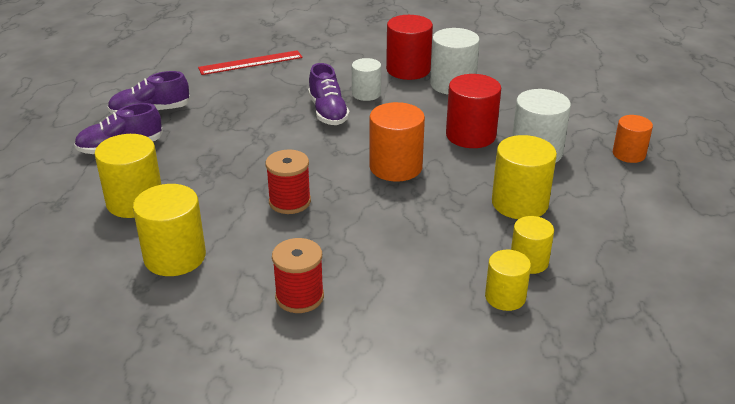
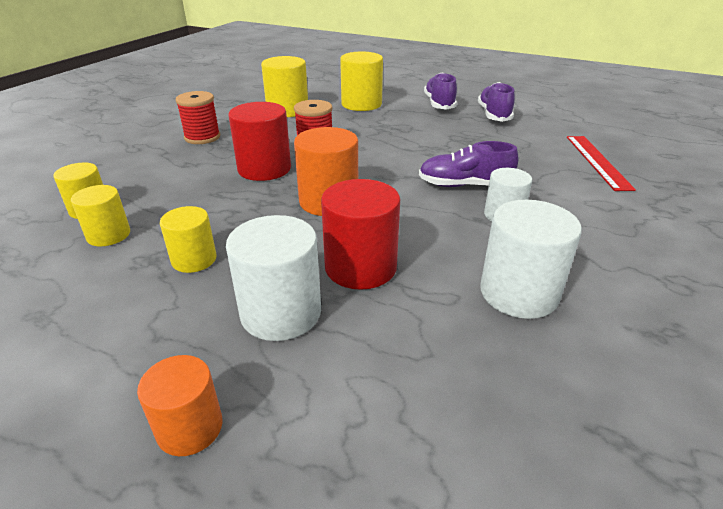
camera: 110 degrees right, 0 degrees up
red cylinder [386,15,433,80] -> red cylinder moved to [228,102,291,181]
yellow cylinder [492,135,557,219] -> yellow cylinder [160,206,217,273], size x0.63

